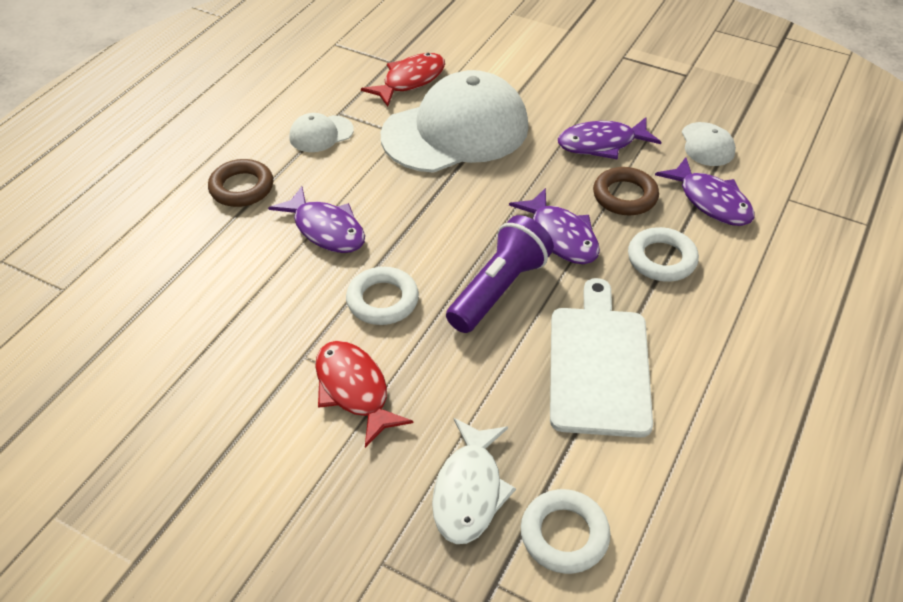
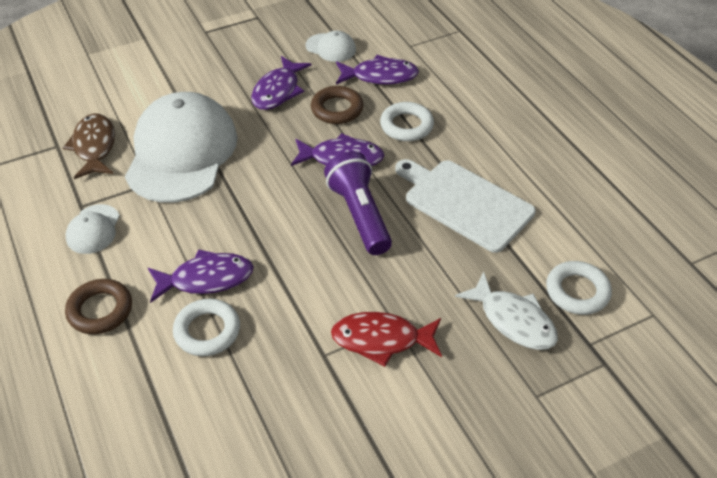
camera: 55 degrees left, 0 degrees up
white ring [346,267,419,325] -> white ring moved to [173,299,240,356]
red fish [361,53,445,107] -> brown fish [63,113,115,179]

